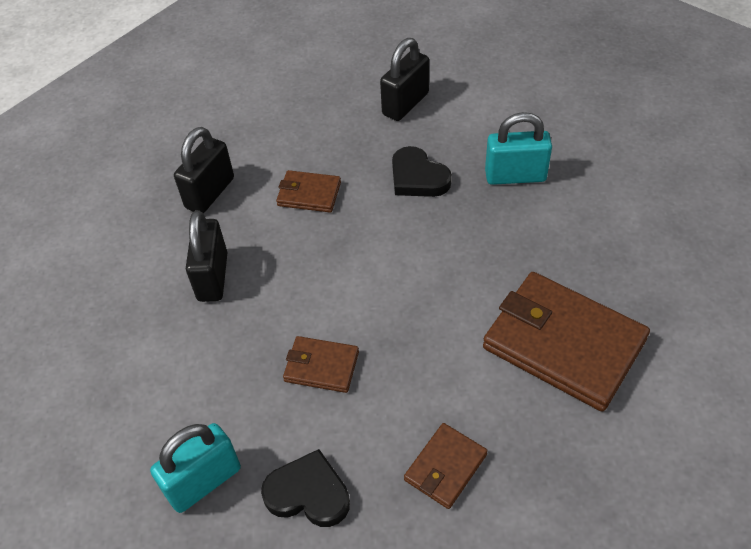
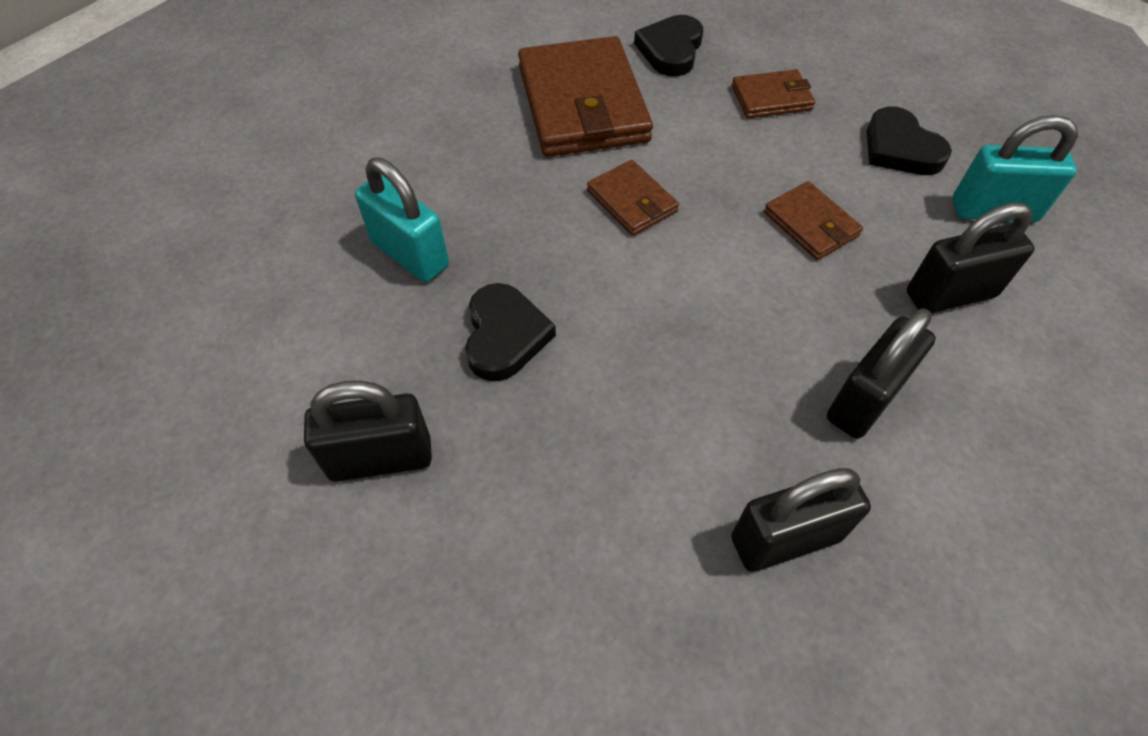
camera: 140 degrees left, 5 degrees up
brown wallet [276,170,341,213] -> brown wallet moved to [587,160,679,236]
none -> black heart [634,15,703,76]
none -> black padlock [907,202,1035,313]

